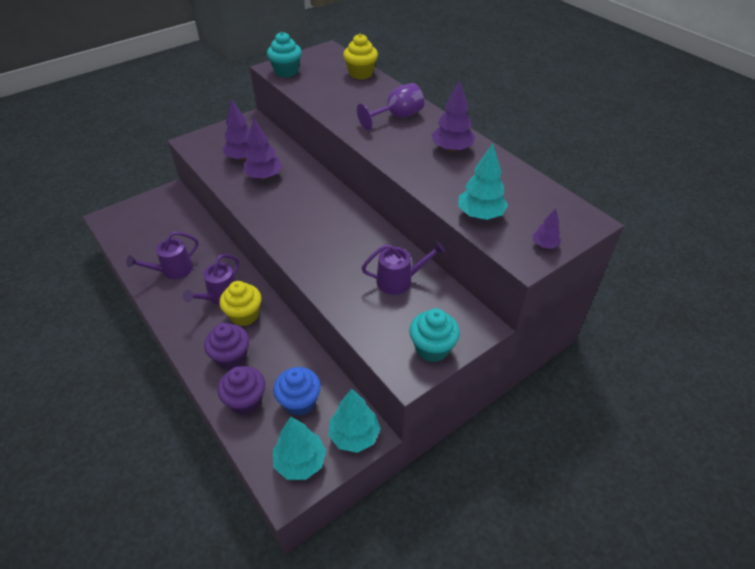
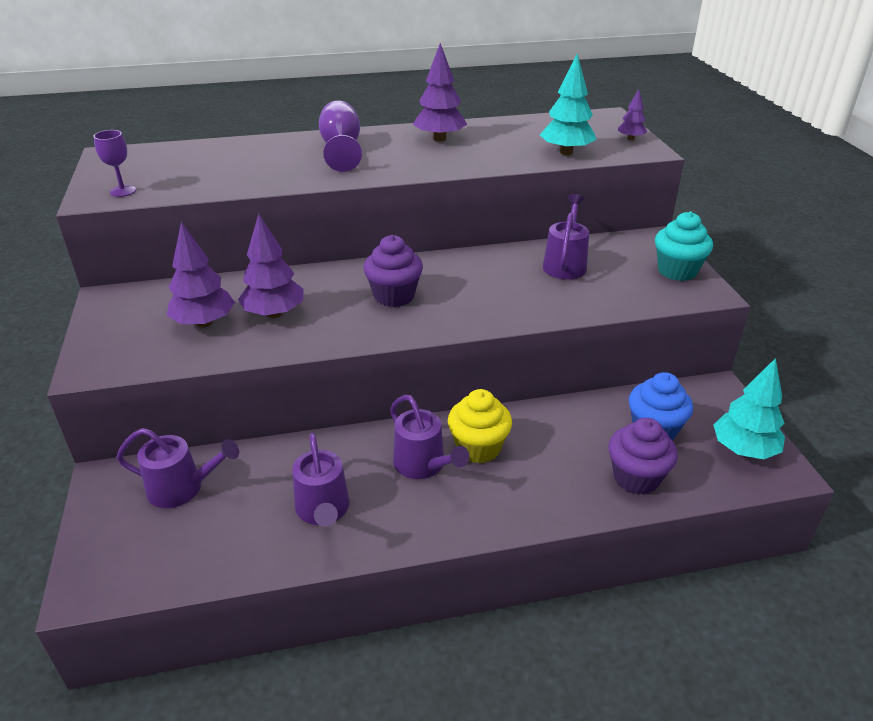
camera: 65 degrees left, 10 degrees down
purple cupcake [204,323,249,370] -> purple cupcake moved to [364,235,423,307]
turquoise cupcake [267,32,302,78] -> purple goblet [93,130,136,197]
turquoise tree [328,388,381,453] -> none
yellow cupcake [343,34,378,80] -> none
none -> purple watering can [116,428,239,508]

